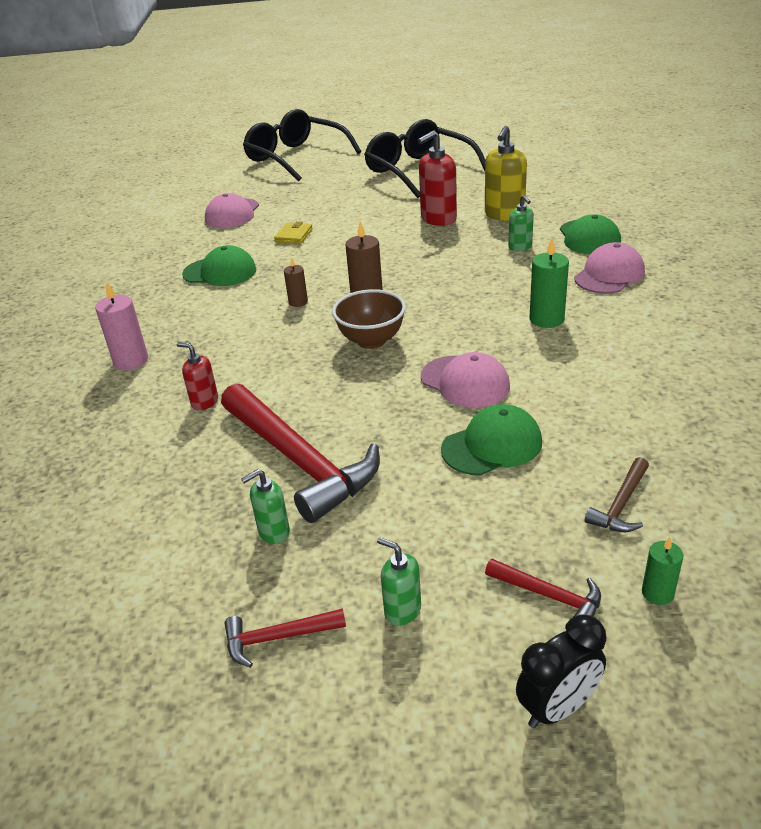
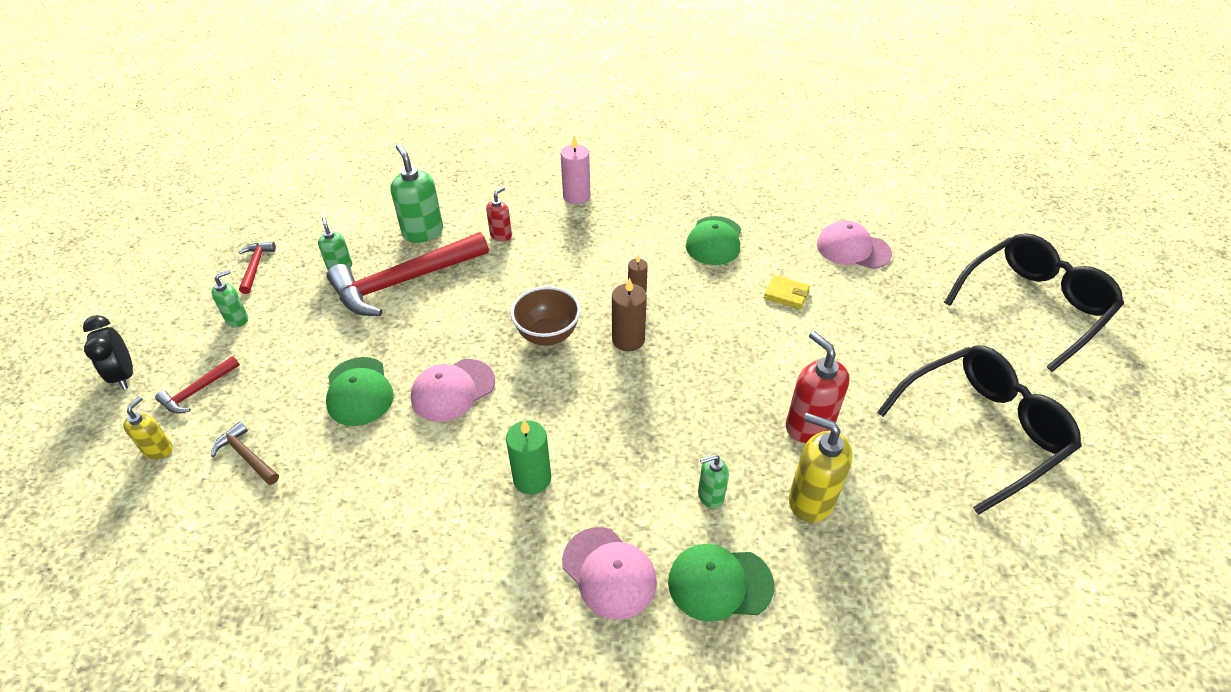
camera: 95 degrees right, 10 degrees up
green candle [642,537,683,605] -> yellow soap dispenser [123,397,173,460]
none -> green soap dispenser [390,144,443,243]

